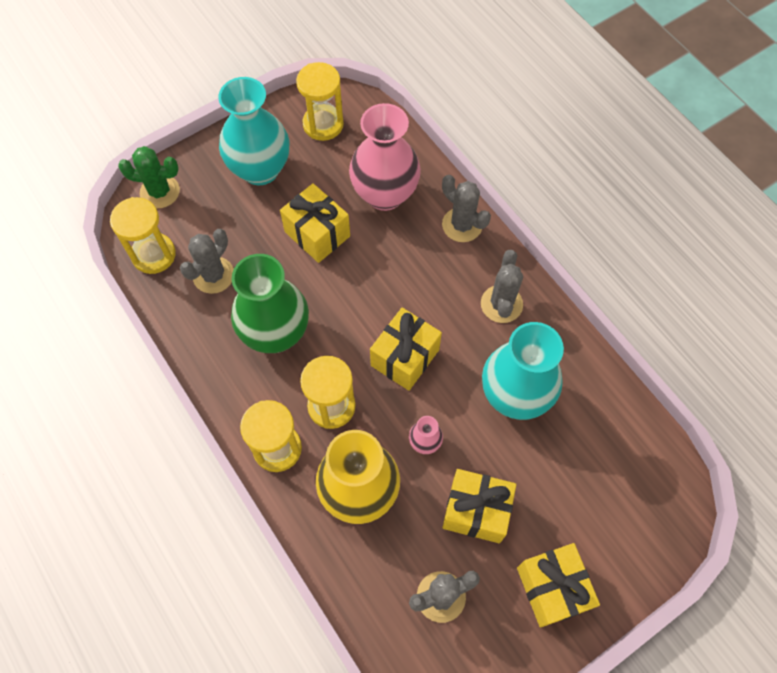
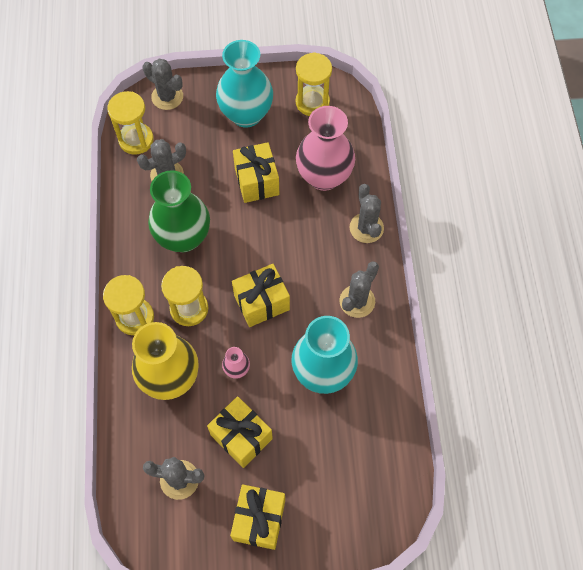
camera: 30 degrees right, 0 degrees up
green cactus [118,146,180,208] -> grey cactus [143,59,183,110]

